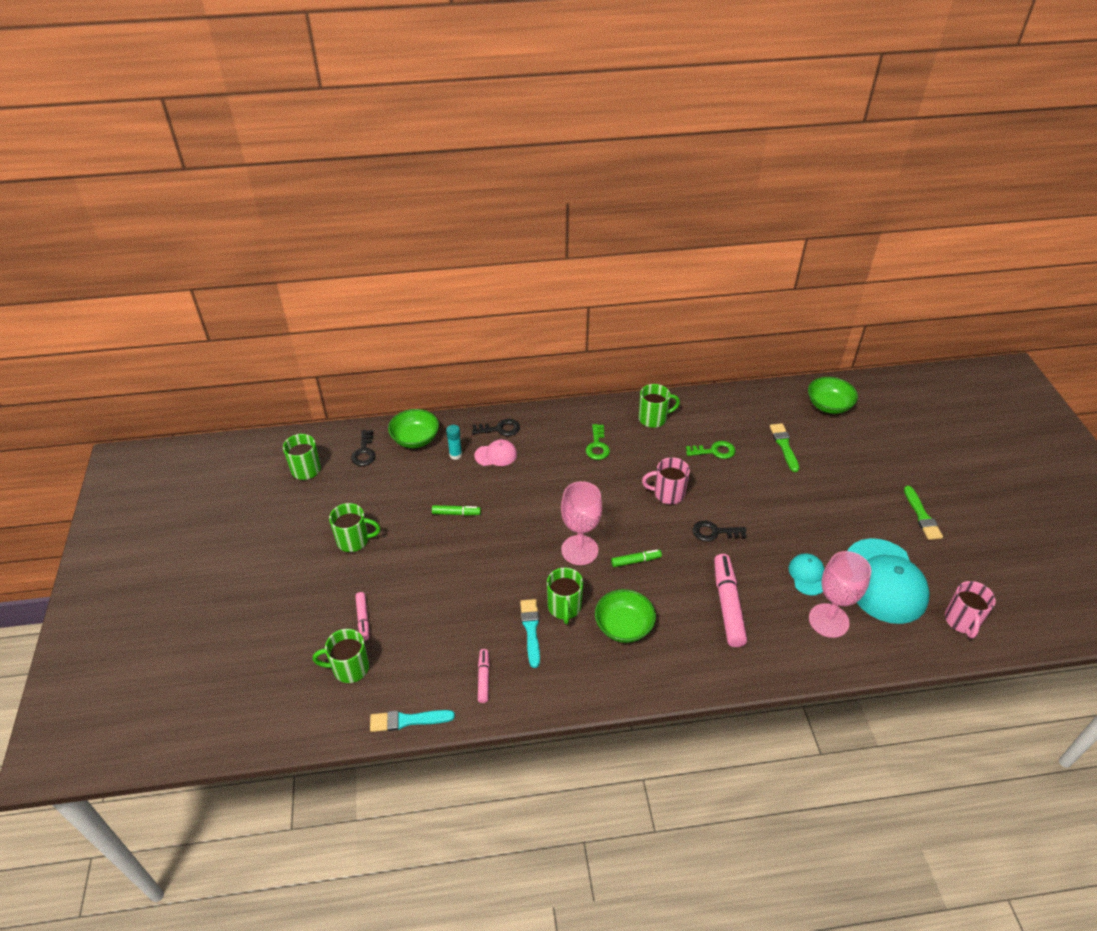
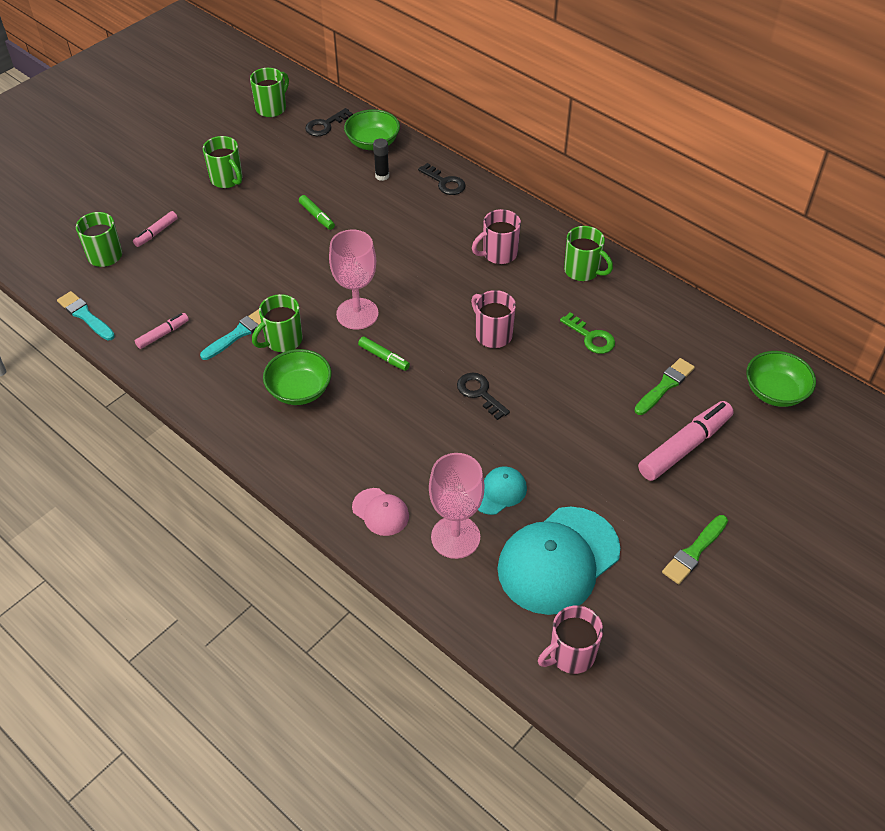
camera: 50 degrees right, 5 degrees up
turquoise glue stick [446,425,462,460] -> black glue stick [373,138,389,181]
pink cap [474,439,517,466] -> pink cap moved to [352,488,409,536]
green key [586,424,610,460] -> pink mug [472,209,521,264]
pink marker [714,554,747,647] -> pink marker moved to [638,401,734,481]

